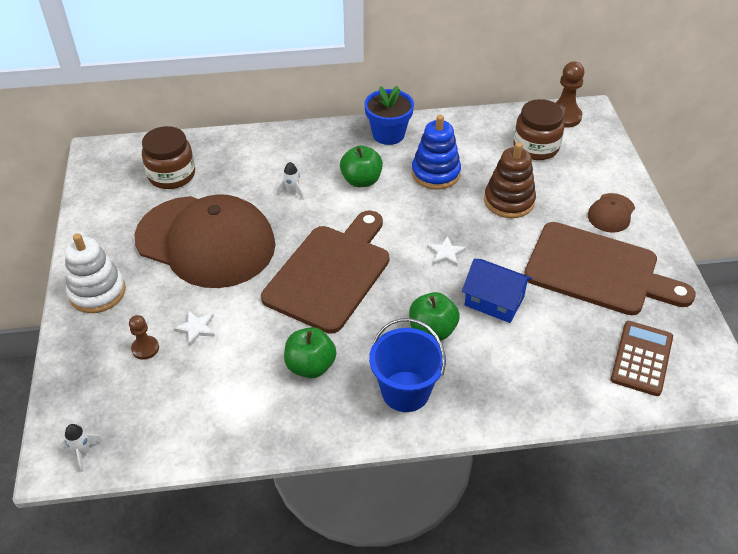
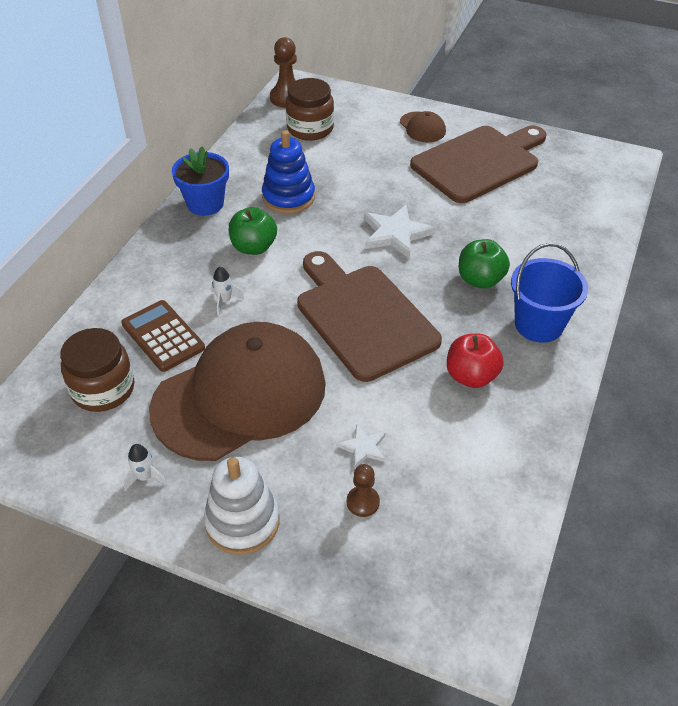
camera: 60 degrees left, 0 degrees up
white rocket [63,424,103,472] -> white rocket moved to [124,444,167,491]
green apple [284,327,336,378] -> red apple [447,334,504,388]
white star [427,236,466,266] -> white star [364,205,435,259], size x1.83
blue house [462,259,532,323] -> none
brown stacking toy [484,142,536,218] -> none
brown calculator [611,321,673,396] -> brown calculator moved to [121,300,205,372]

